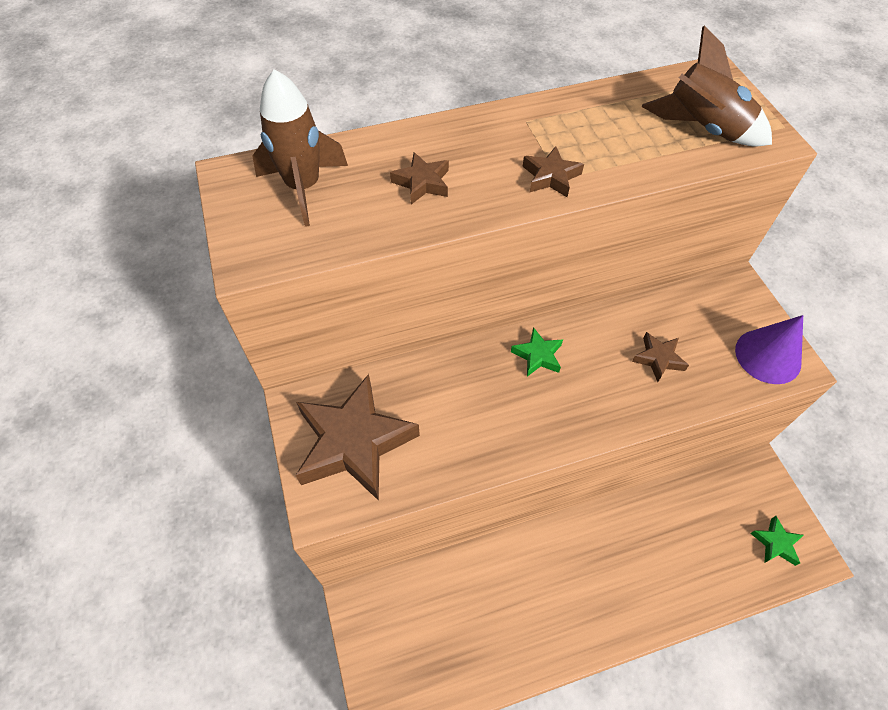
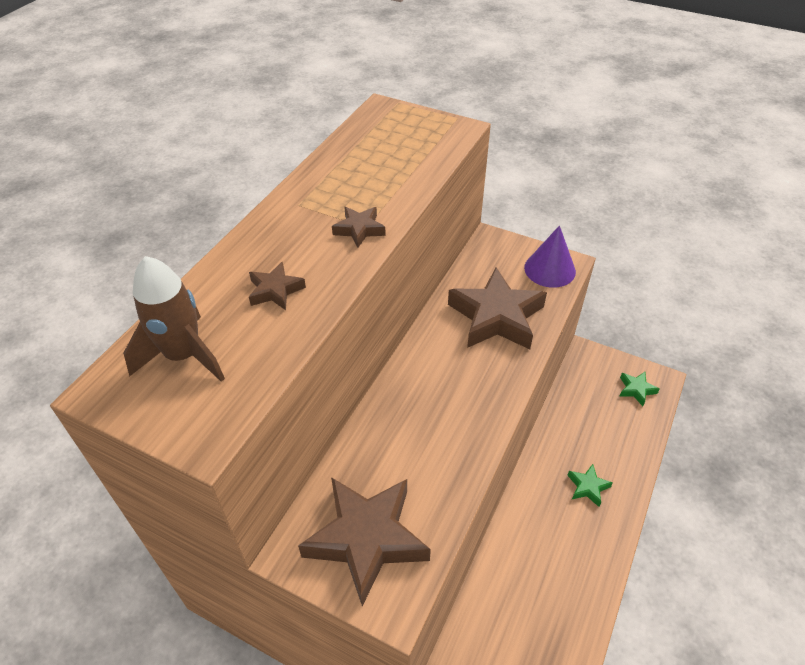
camera: 45 degrees left, 10 degrees down
green star [511,327,563,377] -> green star moved to [567,464,613,507]
brown star [632,332,689,382] -> brown star [448,268,547,349], size x2.19
brown rocket [641,25,772,146] -> none

